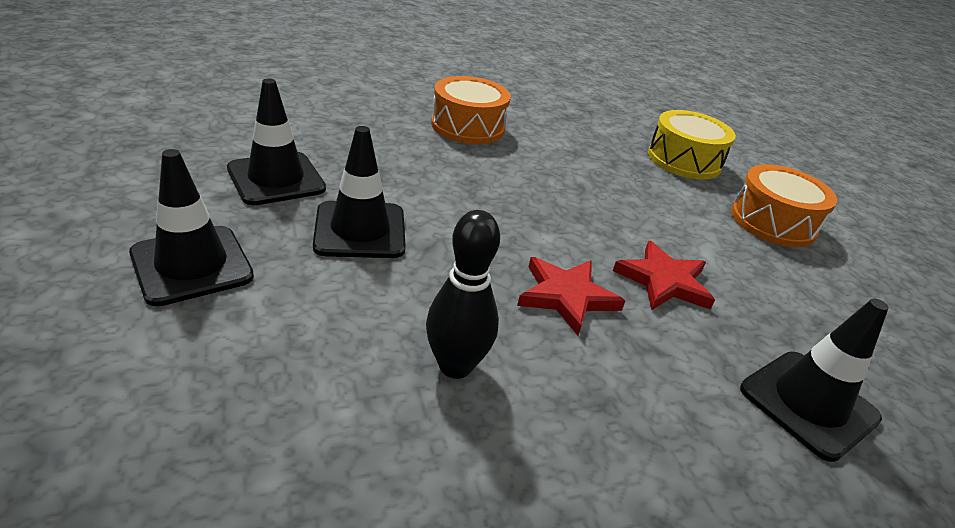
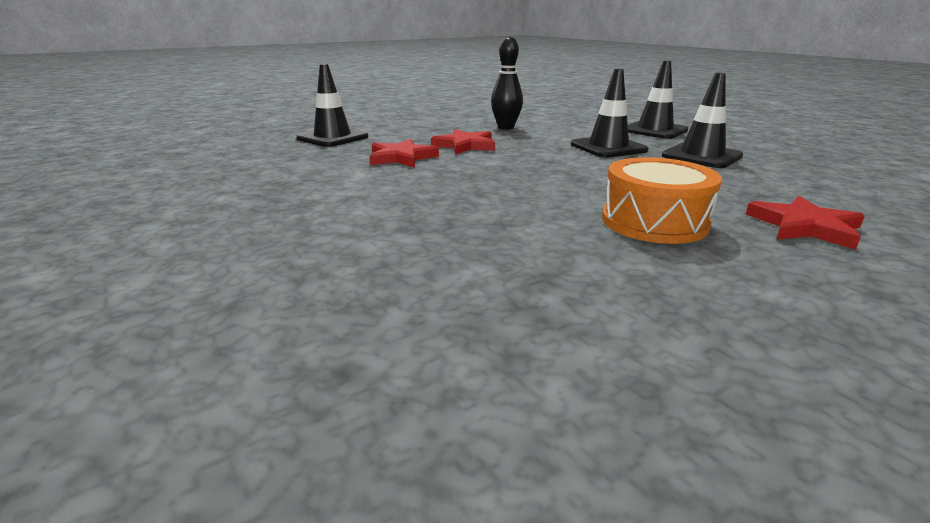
camera: 170 degrees right, 10 degrees down
yellow drum [648,110,736,179] -> none
orange drum [731,164,837,248] -> none
none -> red star [746,196,865,250]

